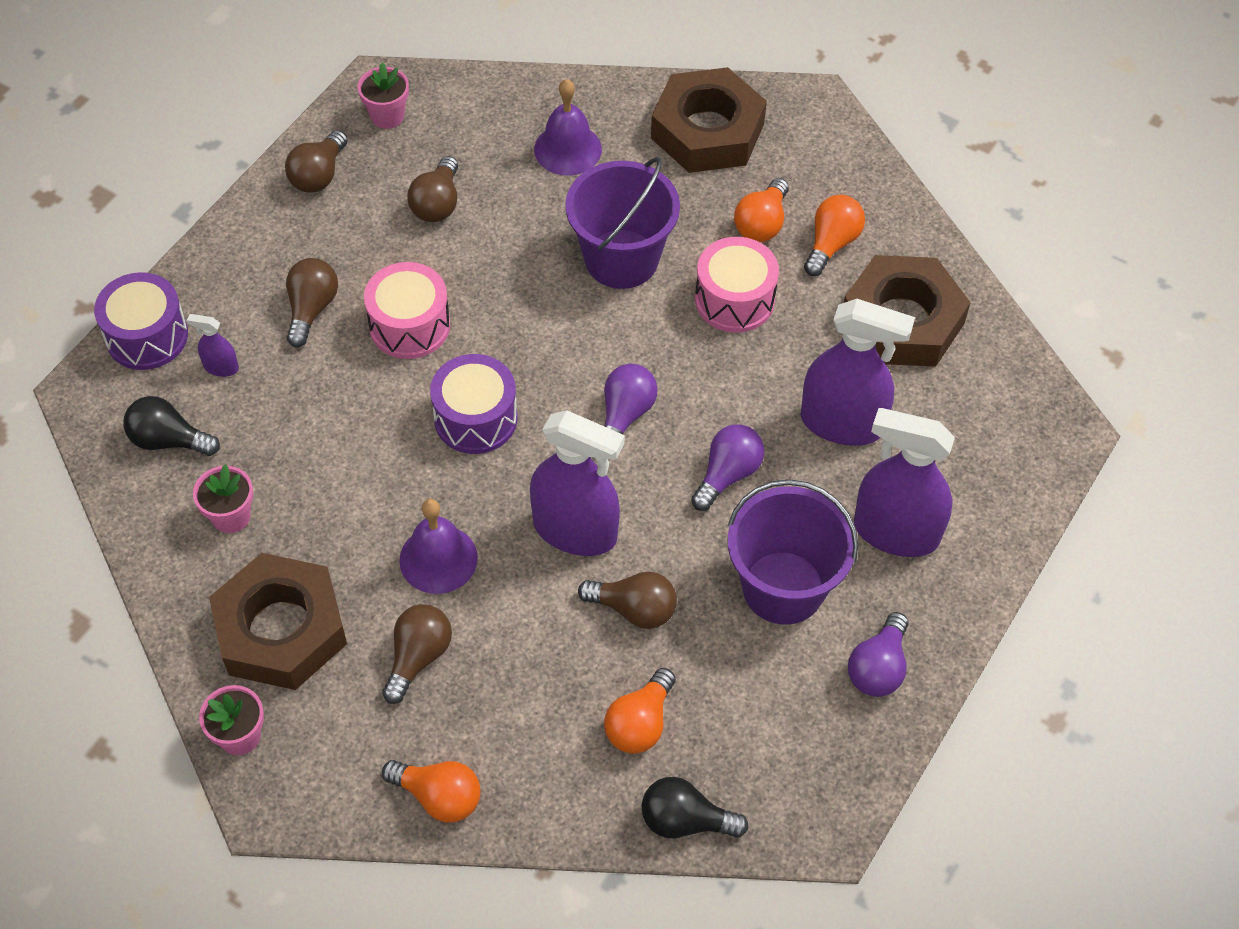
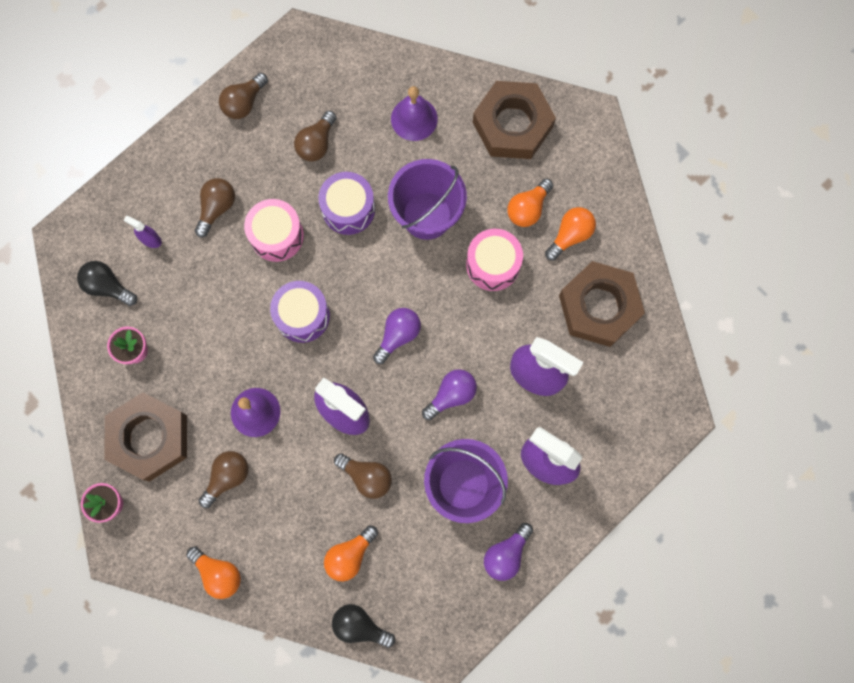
camera: 15 degrees right, 20 degrees up
purple drum [94,272,188,370] -> purple drum moved to [318,172,375,235]
pink flower pot [358,62,409,129] -> none

